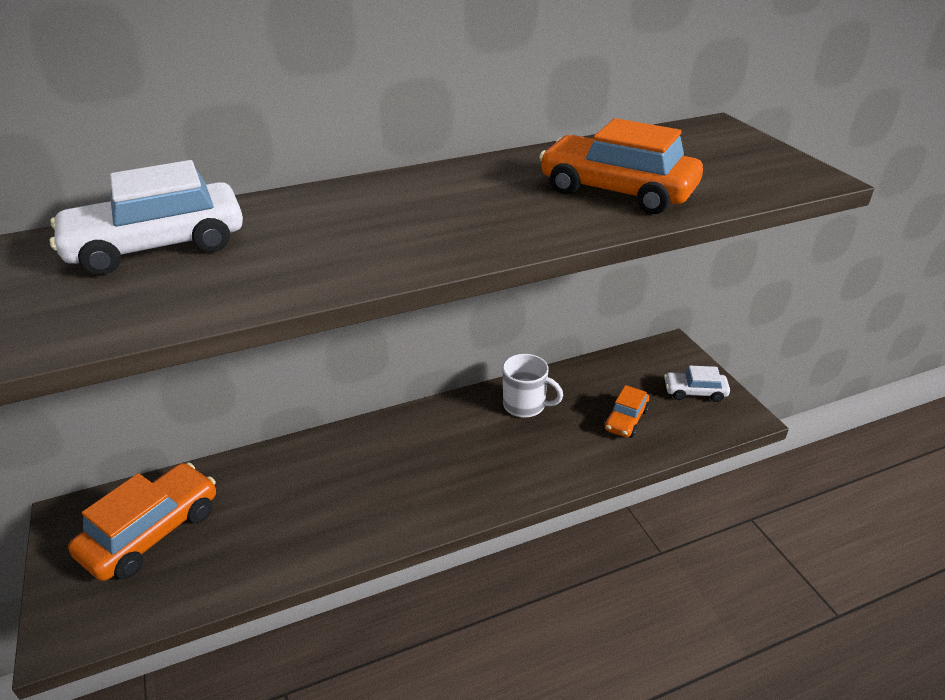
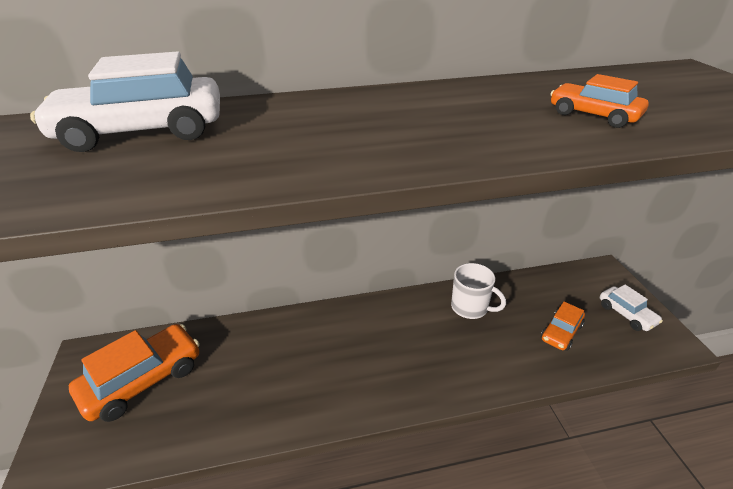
camera: 10 degrees right, 0 degrees up
orange car [539,118,703,214] -> orange car [550,74,649,128], size x0.56
white car [664,366,730,402] -> white car turned 135 degrees counterclockwise [600,285,663,331]

